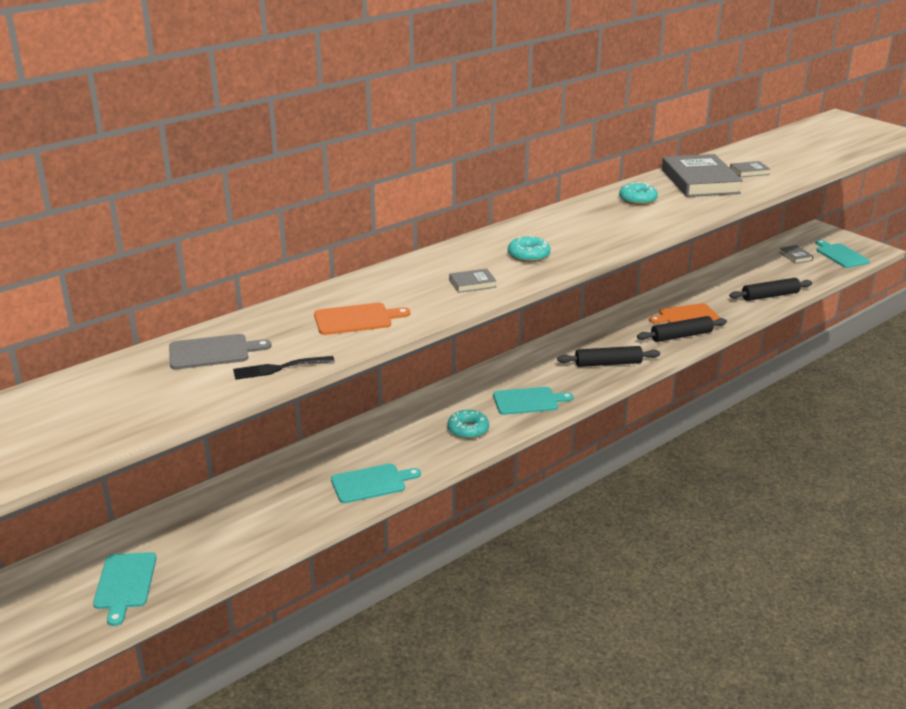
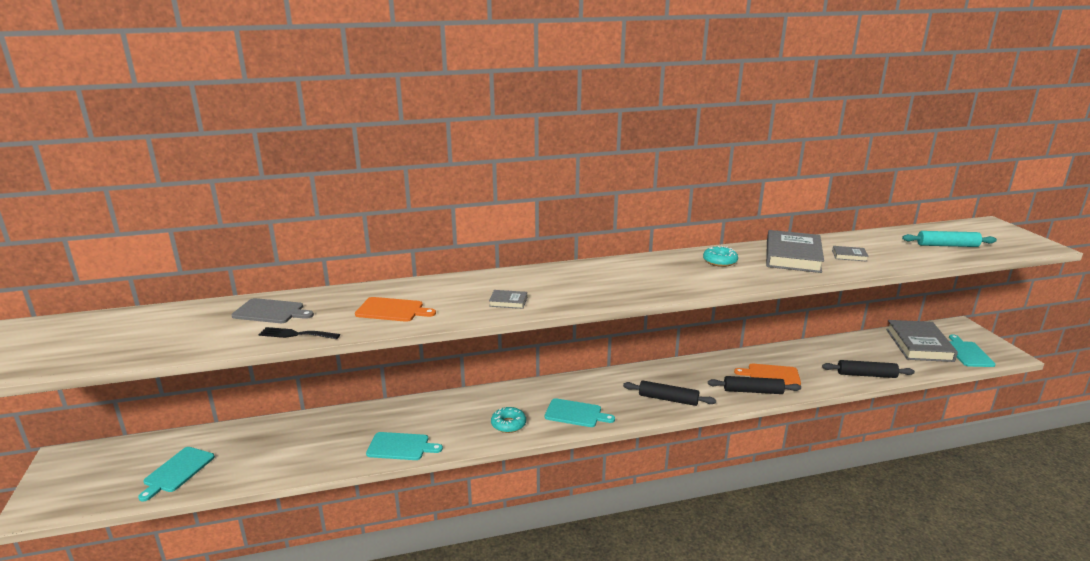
camera: 25 degrees right, 5 degrees down
turquoise donut [508,236,551,262] -> none
grey book [779,245,814,264] -> grey book [886,320,958,362], size x2.30
none -> turquoise rolling pin [902,231,997,247]

